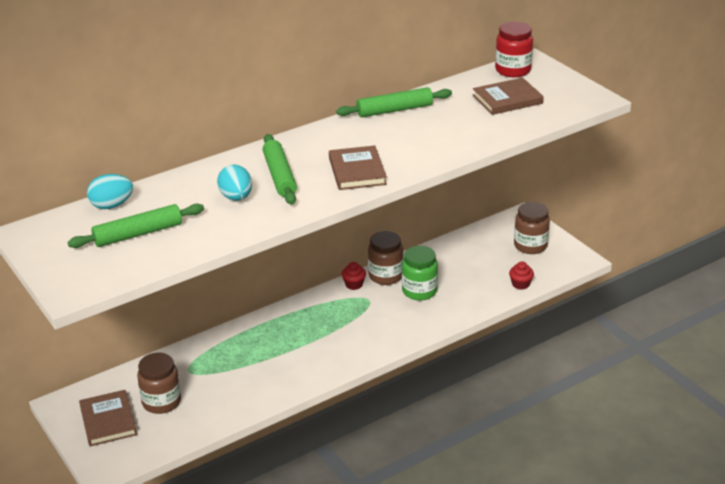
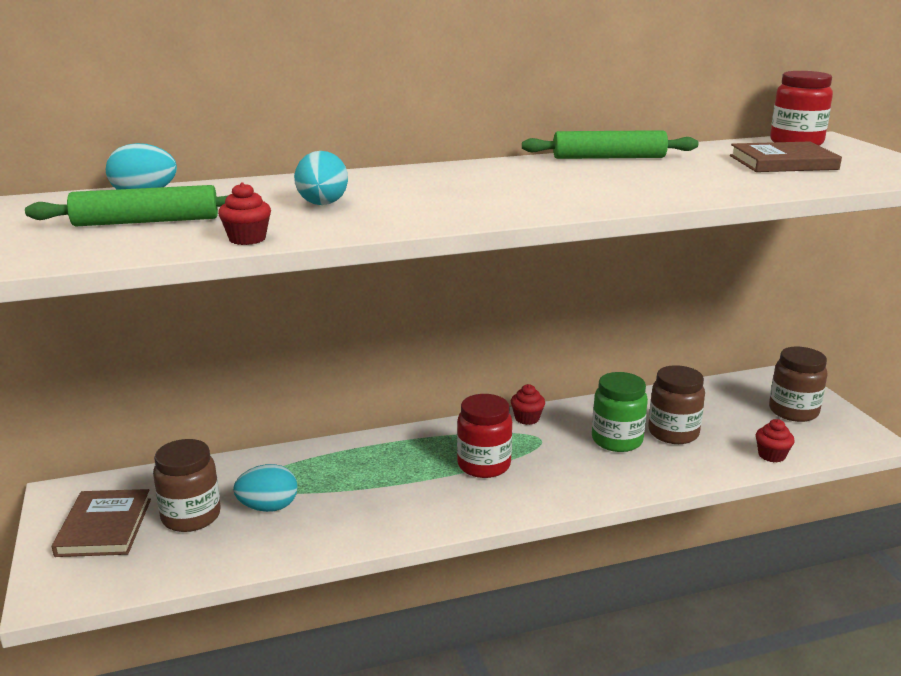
camera: 15 degrees right, 10 degrees down
green rolling pin [263,134,297,205] -> none
brown book [329,145,387,190] -> none
brown jar [368,231,403,285] -> brown jar moved to [648,365,705,444]
none -> red cupcake [218,182,271,245]
none -> turquoise egg [233,464,298,512]
none -> red jar [457,394,512,478]

